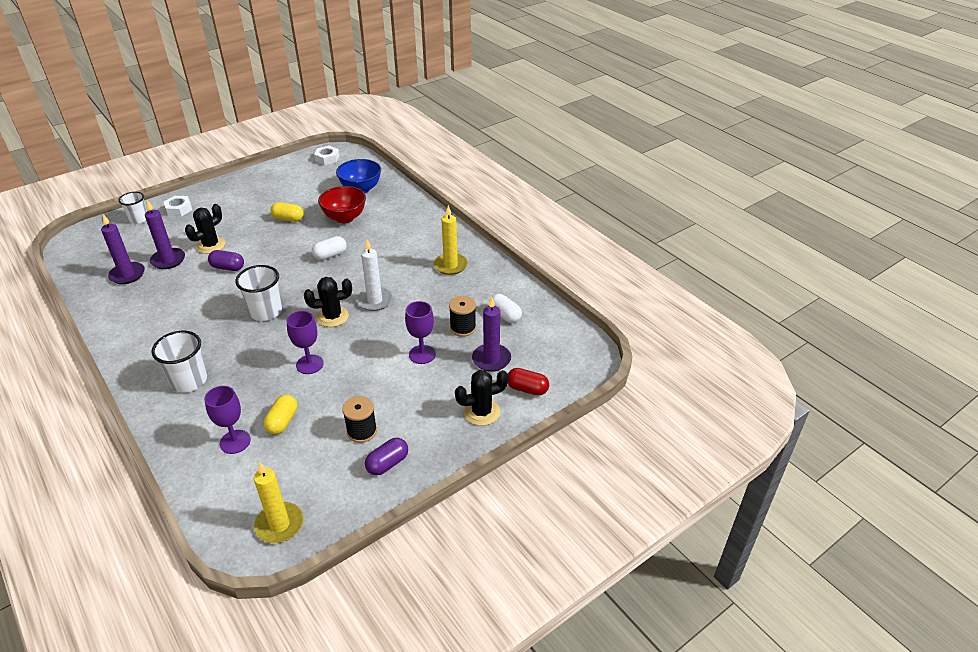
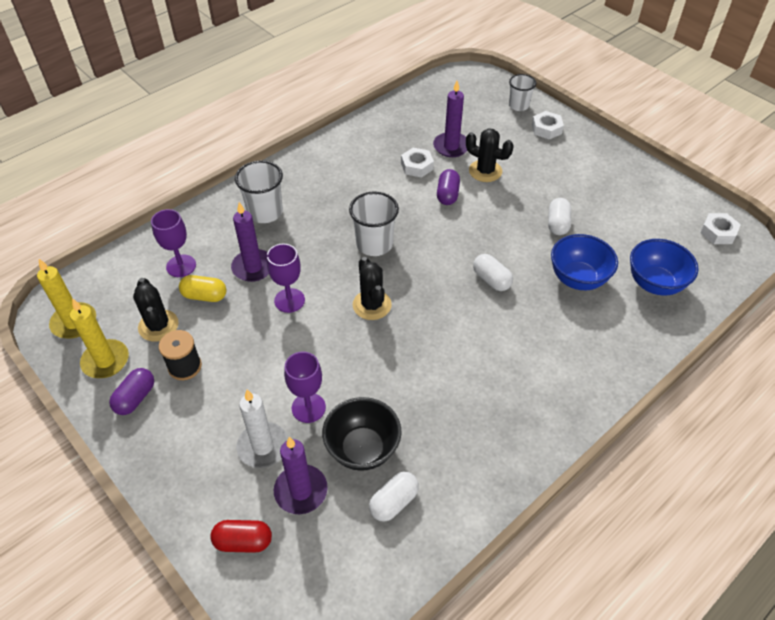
camera: 85 degrees right, 10 degrees up
purple candle [101,214,145,284] -> purple candle moved to [231,202,269,282]
yellow capsule [271,202,304,222] -> white capsule [548,198,571,235]
red bowl [318,186,366,223] -> blue bowl [551,234,618,290]
white candle [356,240,393,311] -> white candle moved to [237,390,288,468]
purple capsule [365,438,408,475] -> purple capsule turned 75 degrees clockwise [109,368,154,415]
yellow candle [434,205,468,275] -> yellow candle moved to [70,298,129,378]
black spool [449,296,476,337] -> black bowl [322,397,402,471]
black cactus [455,370,508,426] -> black cactus moved to [133,278,179,342]
red capsule [508,368,549,396] -> red capsule turned 75 degrees clockwise [210,520,272,553]
none -> white nut [401,148,434,178]

